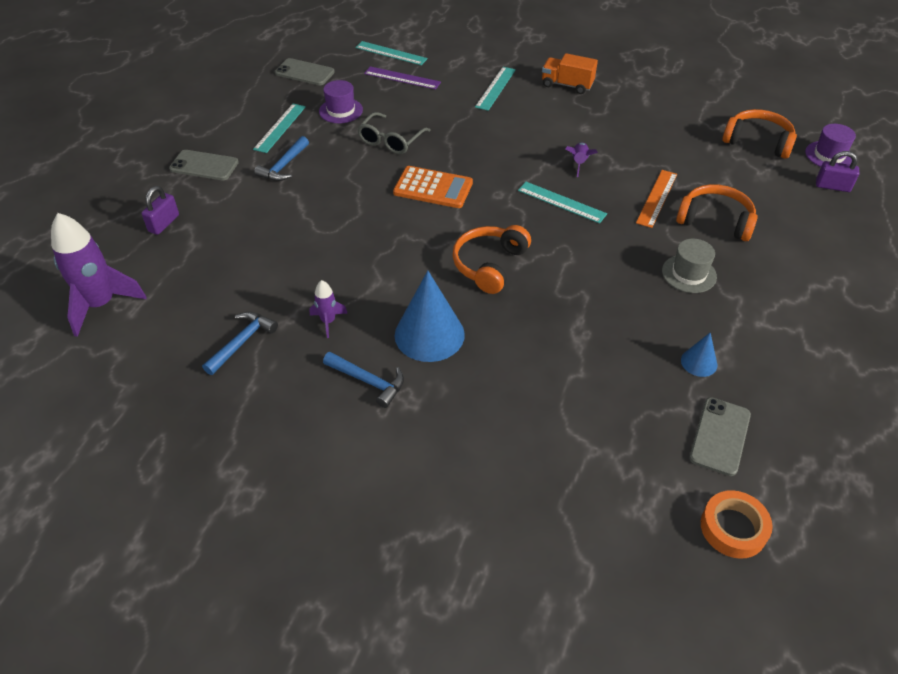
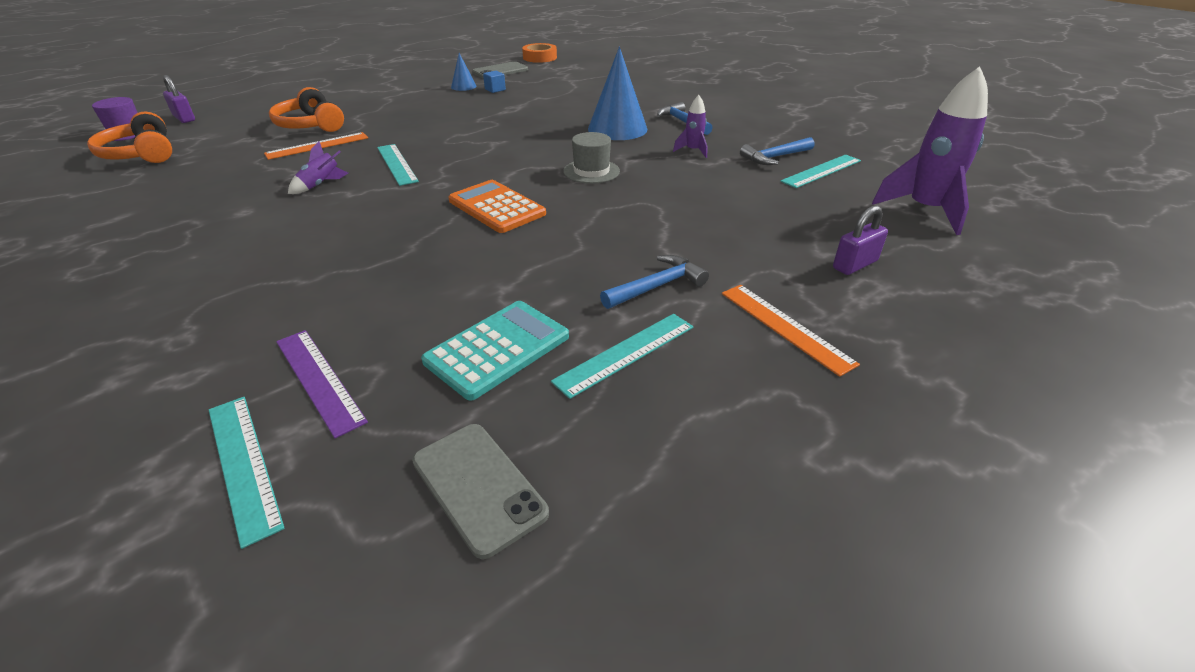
camera: 150 degrees left, 10 degrees down
grey phone [169,150,239,180] -> orange ruler [722,285,860,377]
purple hat [319,80,363,123] -> turquoise calculator [421,301,569,401]
grey glasses [357,112,431,154] -> none
orange headphones [453,225,531,294] -> none
turquoise ruler [475,67,516,111] -> turquoise ruler moved to [780,155,861,188]
orange truck [542,53,598,94] -> none
grey hat [662,239,717,293] -> grey hat moved to [563,132,620,184]
none -> blue cube [483,71,506,93]

